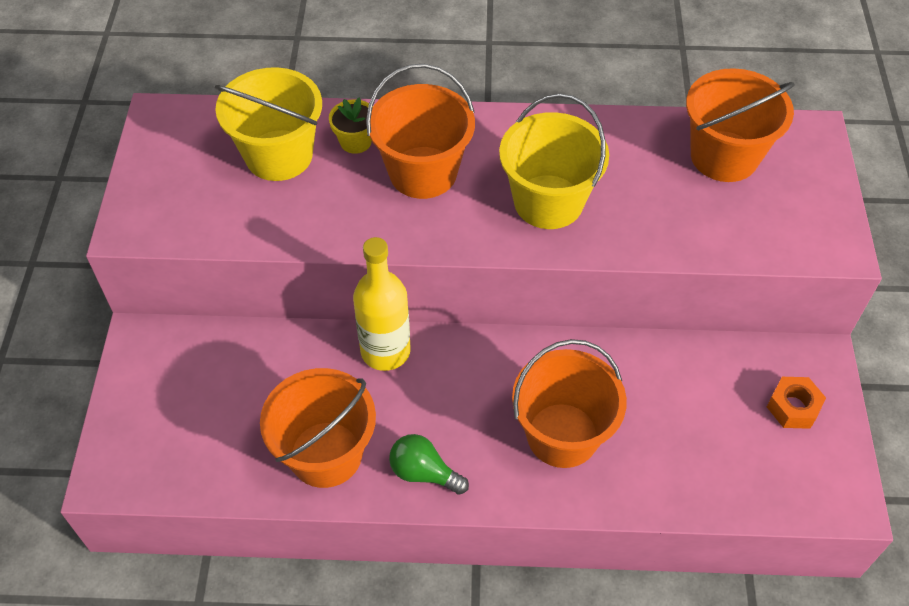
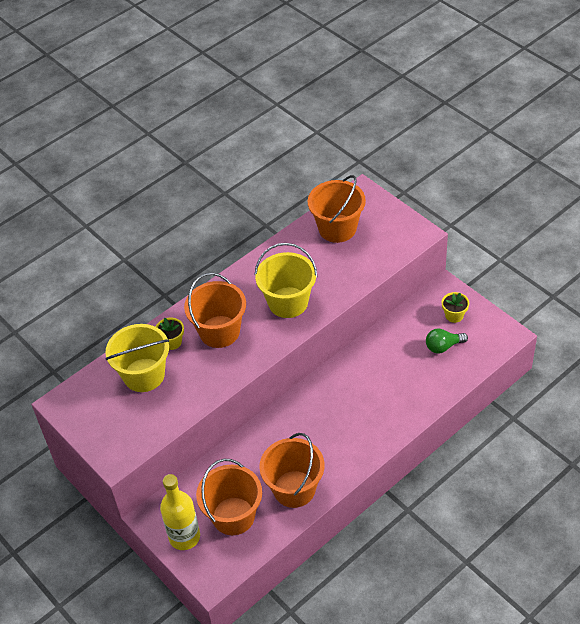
camera: 40 degrees left, 5 degrees down
yellow bottle [353,237,411,371] -> yellow bottle moved to [160,474,200,550]
green light bulb [389,434,469,495] -> green light bulb moved to [426,328,468,353]
orange bucket [512,339,627,468] -> orange bucket moved to [196,459,262,535]
orange nut [767,377,826,429] -> yellow flower pot [442,292,469,323]

